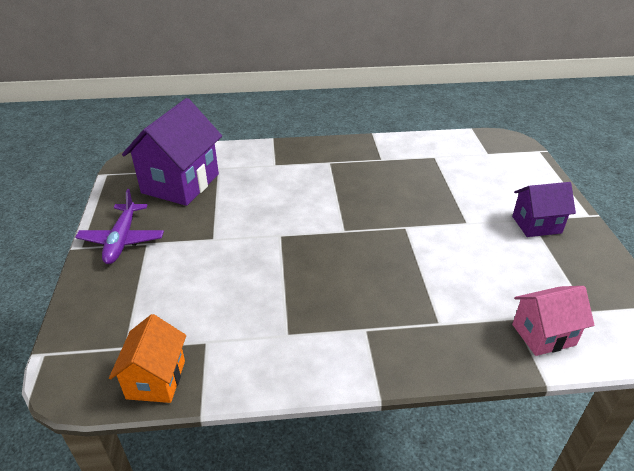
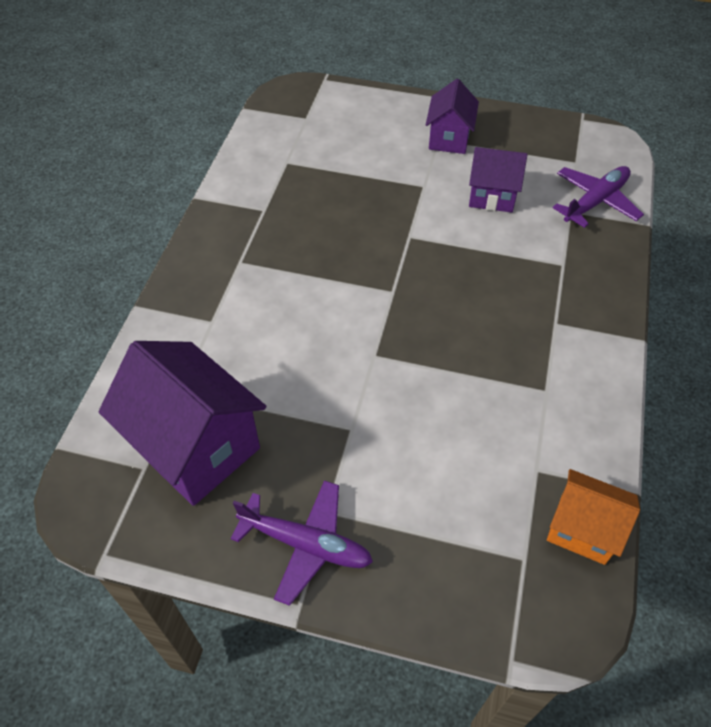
camera: 70 degrees left, 15 degrees up
pink house [512,286,595,356] -> purple plane [552,166,644,228]
none -> purple house [469,147,527,212]

